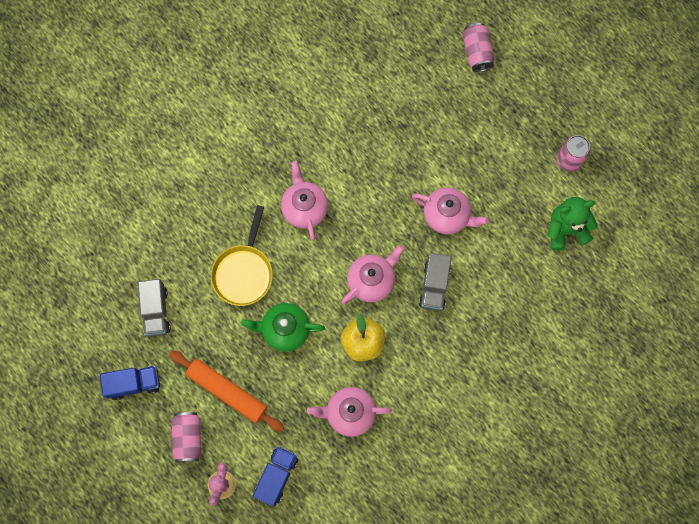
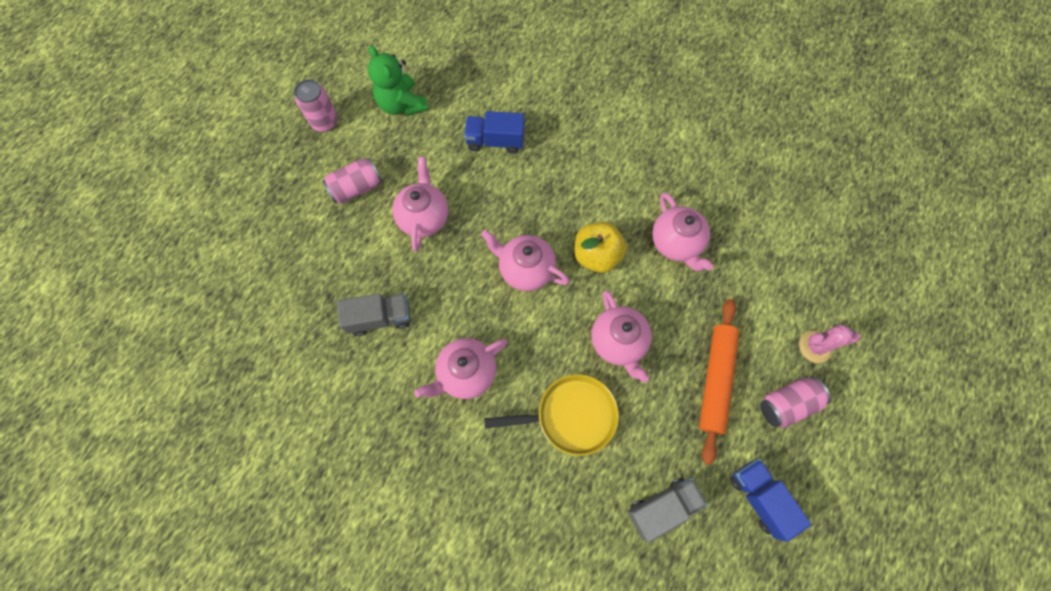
camera: 110 degrees left, 5 degrees down
green teapot [241,303,325,352] -> pink teapot [591,290,652,383]
blue truck [253,446,298,506] -> blue truck moved to [464,111,524,154]
grey truck [419,253,452,311] -> grey truck moved to [337,293,411,336]
pink can [462,23,495,72] -> pink can moved to [322,158,382,204]

